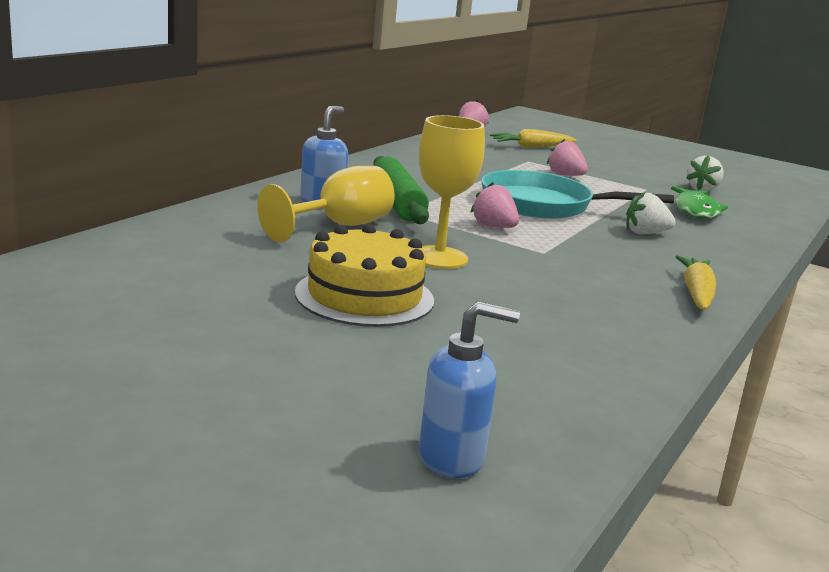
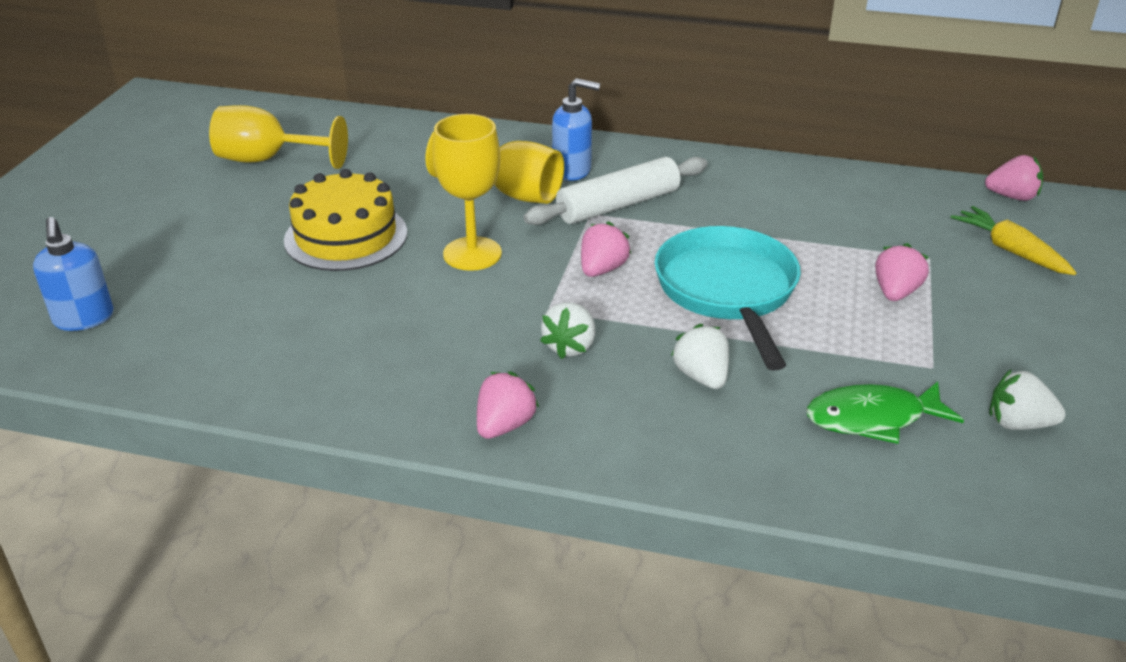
camera: 75 degrees right, 15 degrees up
green rolling pin [373,156,429,224] -> white rolling pin [524,157,707,225]
yellow carrot [675,255,716,310] -> pink strawberry [477,371,539,439]
none -> yellow goblet [209,105,348,169]
none -> white strawberry [540,302,595,359]

